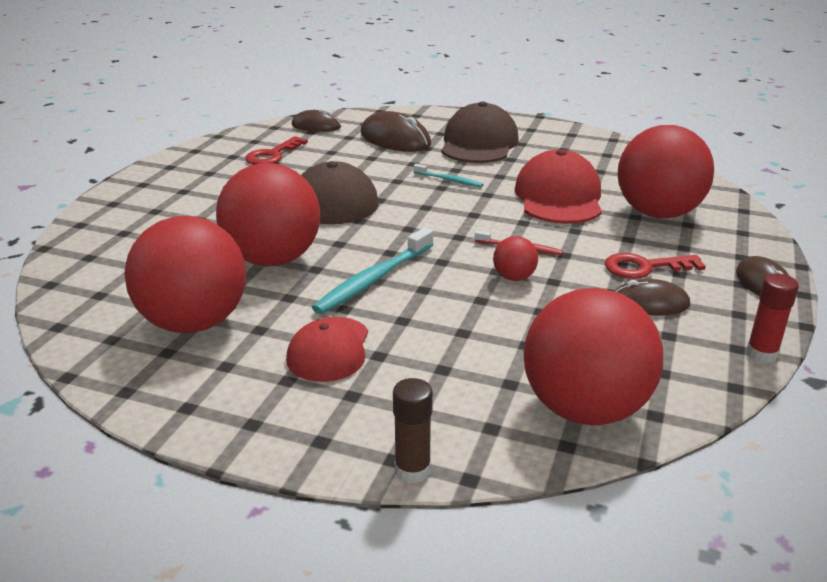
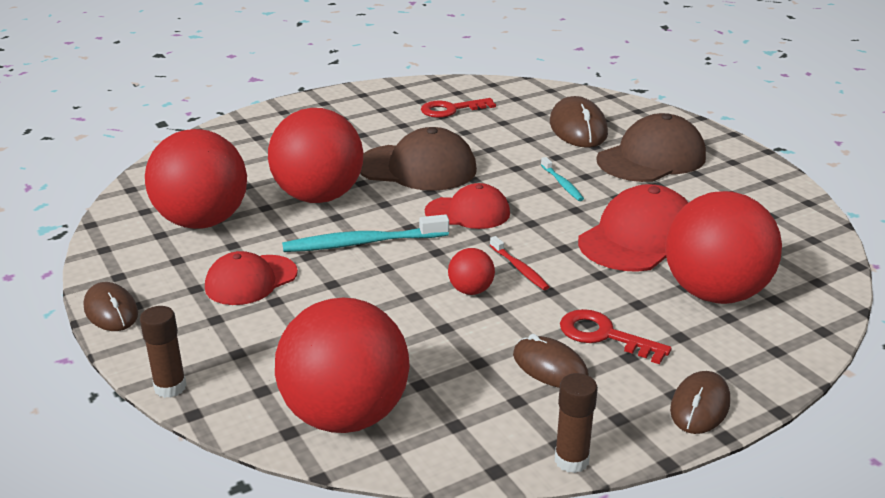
camera: 40 degrees right, 0 degrees up
brown mouse [292,110,341,132] -> brown mouse moved to [83,282,138,331]
red glue stick [746,273,799,363] -> brown glue stick [555,373,598,473]
none -> red cap [425,183,510,229]

